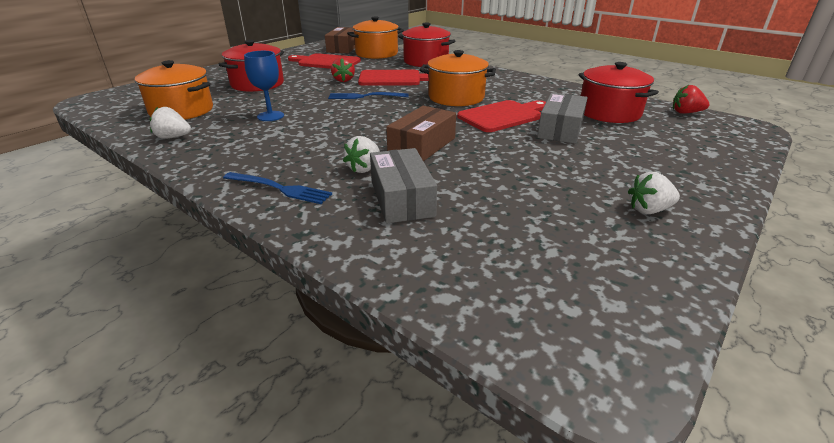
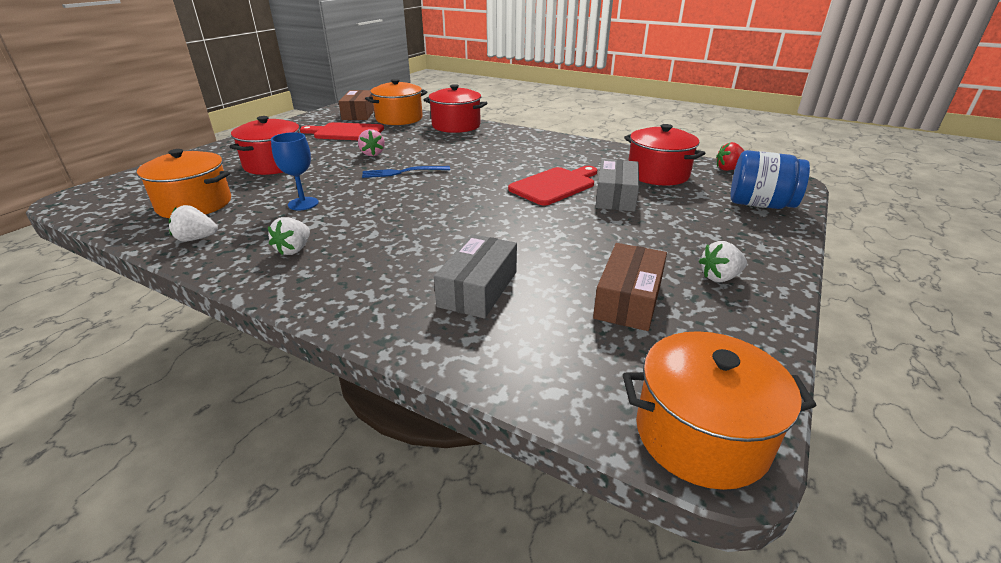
camera: 10 degrees left, 0 degrees up
blue fork [223,172,332,204] -> none
red strawberry [331,57,355,82] -> pink strawberry [358,129,385,156]
white strawberry [343,136,380,173] -> white strawberry moved to [268,217,310,255]
red cutting board [358,70,429,86] -> none
grey box [370,148,437,223] -> grey box turned 45 degrees clockwise [434,234,517,319]
brown box [386,106,456,161] -> brown box moved to [593,243,667,331]
orange pot [420,50,496,106] -> orange pot moved to [623,331,817,490]
none -> blue jar [731,150,810,209]

